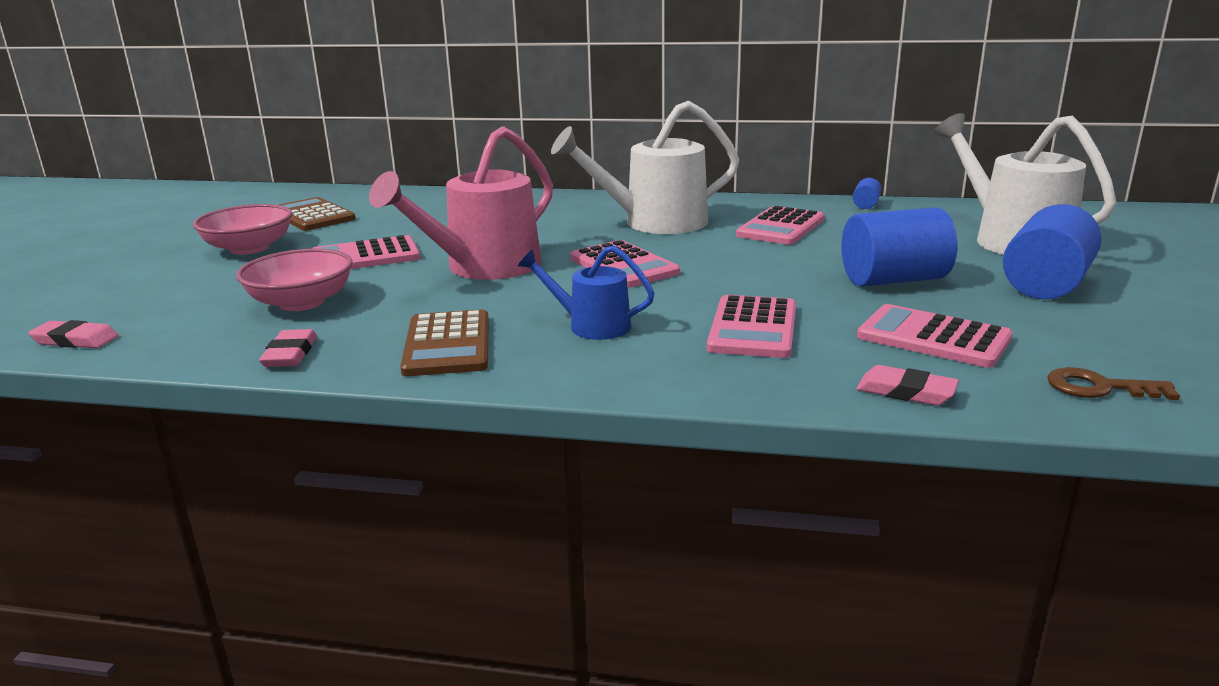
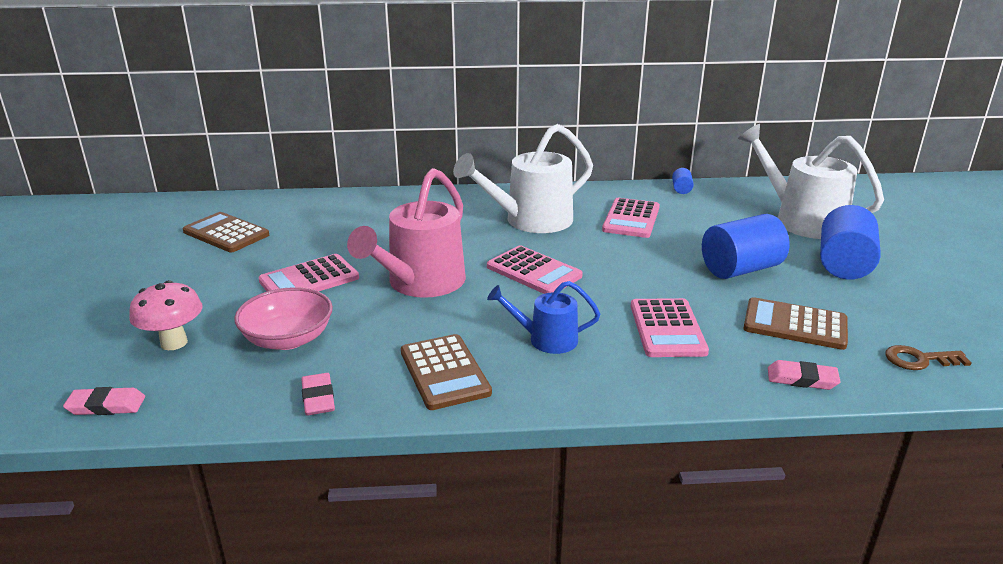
camera: 15 degrees left, 5 degrees up
pink bowl [193,204,292,255] -> none
pink calculator [857,304,1013,368] -> brown calculator [743,297,848,350]
none -> pink mushroom [129,280,203,350]

